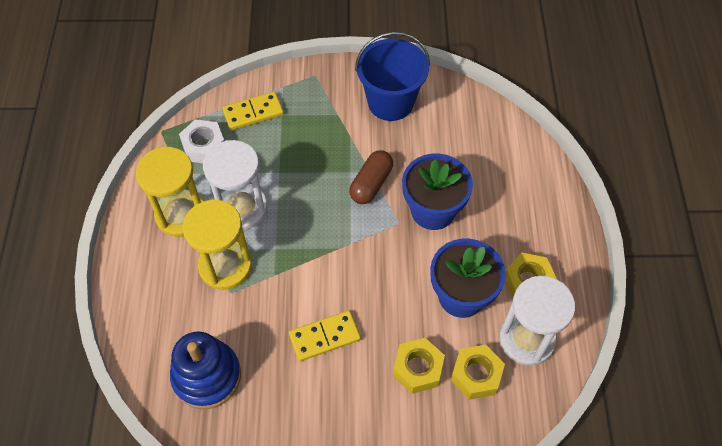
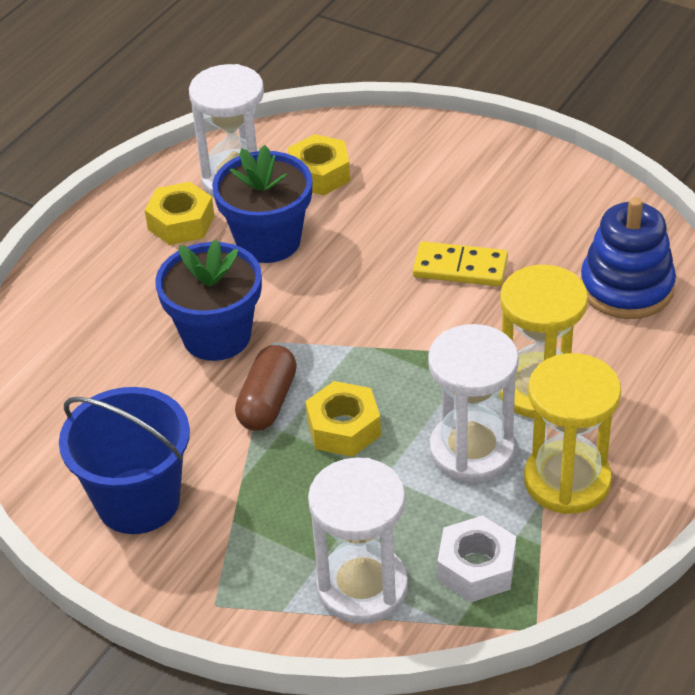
camera: 145 degrees left, 15 degrees down
yellow domino [222,92,284,130] -> white hourglass [308,457,408,624]
brown capsule [349,150,393,204] -> brown capsule turned 45 degrees counterclockwise [235,345,297,431]
yellow nut [393,338,445,394] -> yellow nut moved to [305,381,381,457]

